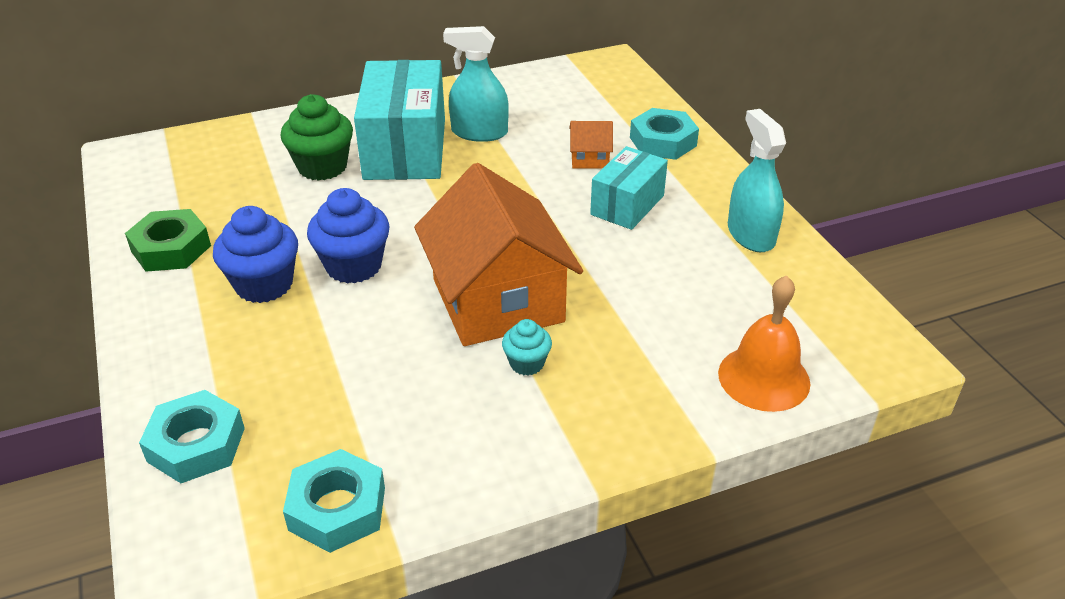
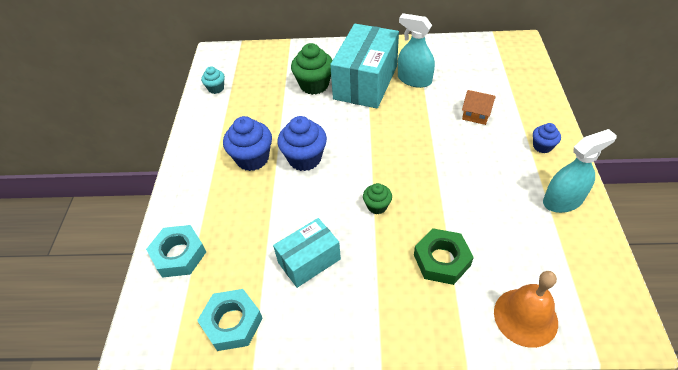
camera: 25 degrees right, 10 degrees up
green nut [125,209,211,272] -> green nut moved to [414,228,474,285]
orange house [414,163,583,346] -> green cupcake [363,183,392,214]
turquoise cupcake [502,319,552,376] -> turquoise cupcake moved to [201,66,225,94]
turquoise box [590,146,668,230] -> turquoise box moved to [273,218,341,288]
turquoise nut [630,108,699,160] -> none
turquoise spray bottle [728,109,786,252] -> turquoise spray bottle turned 60 degrees clockwise [543,129,617,213]
none -> blue cupcake [533,123,561,153]

